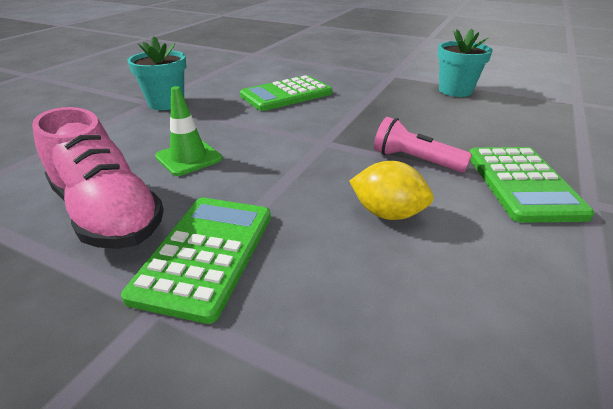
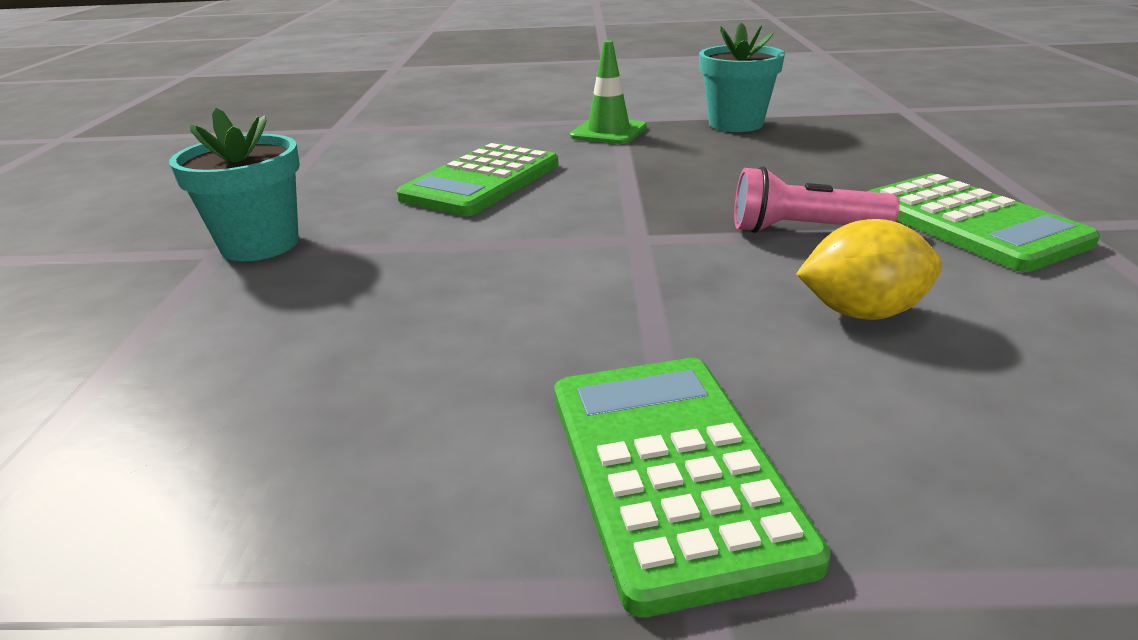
camera: 25 degrees left, 5 degrees down
pink shoe [32,107,164,249] -> none
green traffic cone [155,86,222,176] -> green traffic cone moved to [570,40,647,144]

